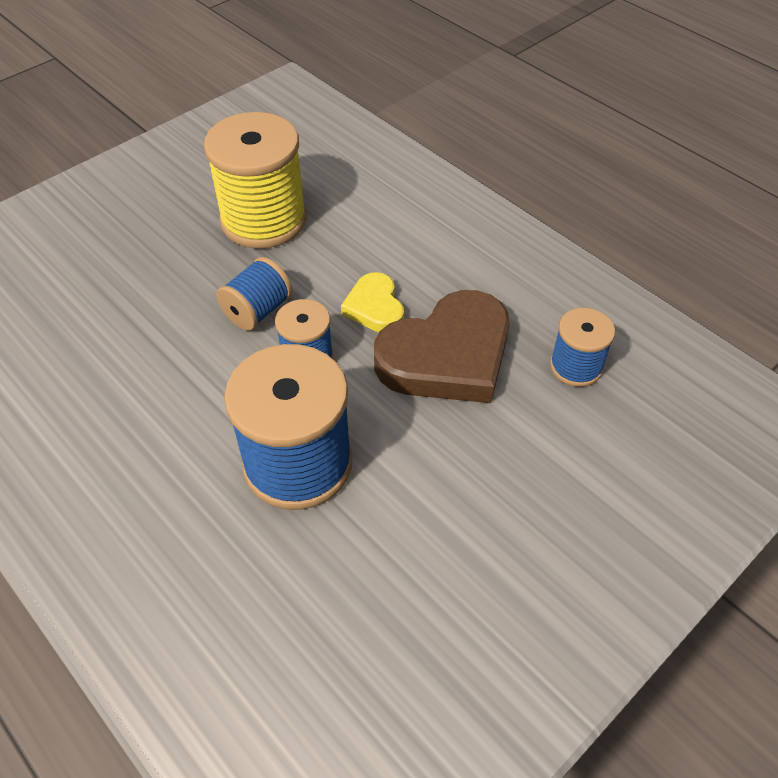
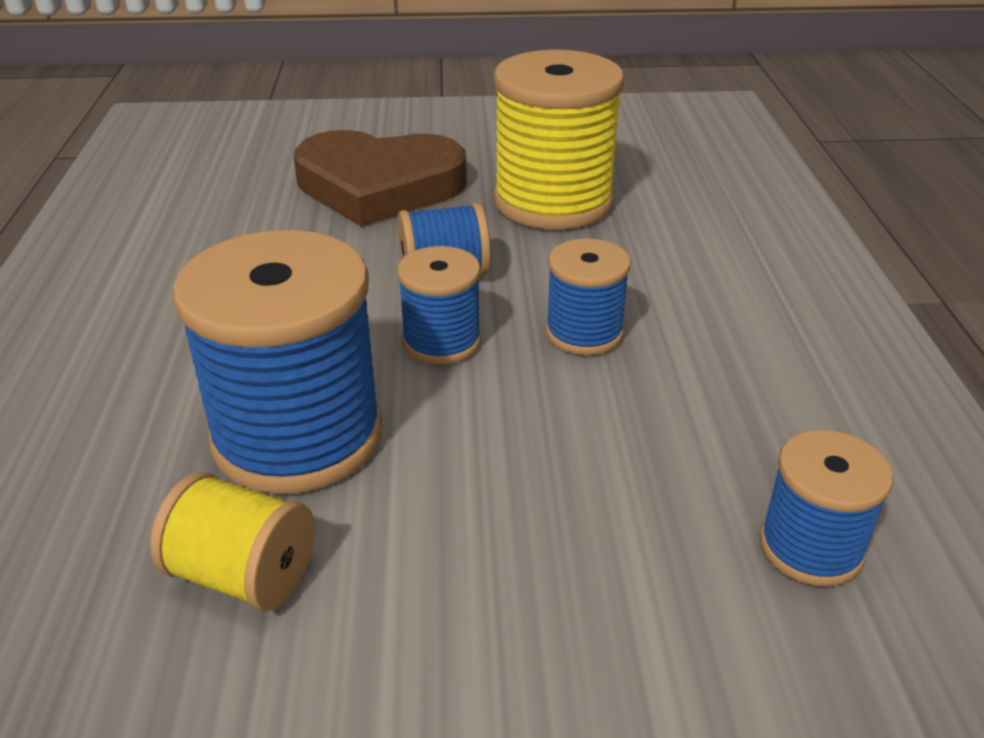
camera: 40 degrees right, 15 degrees down
yellow heart [341,272,404,332] -> blue spool [545,238,631,355]
brown heart [374,290,510,403] -> brown heart moved to [293,130,467,227]
none -> yellow spool [150,472,315,611]

